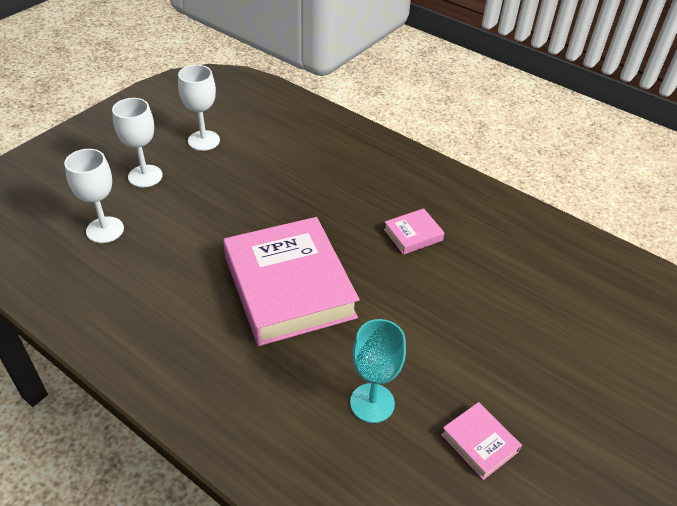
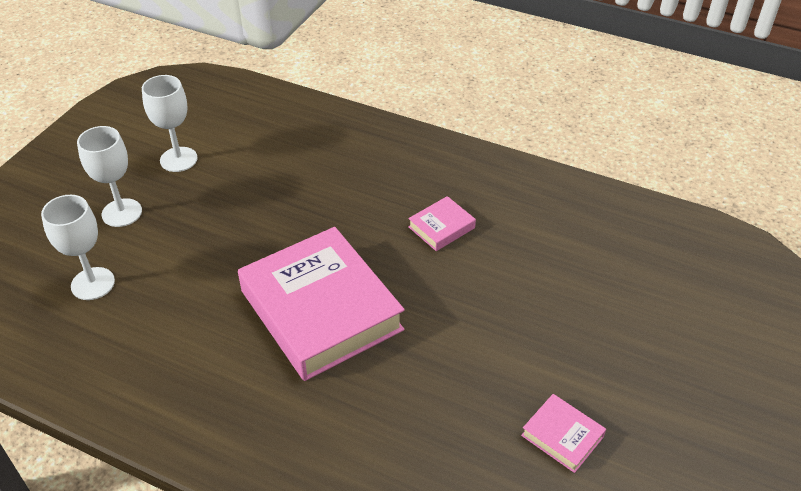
camera: 10 degrees left, 0 degrees up
turquoise goblet [350,319,406,423] -> none

